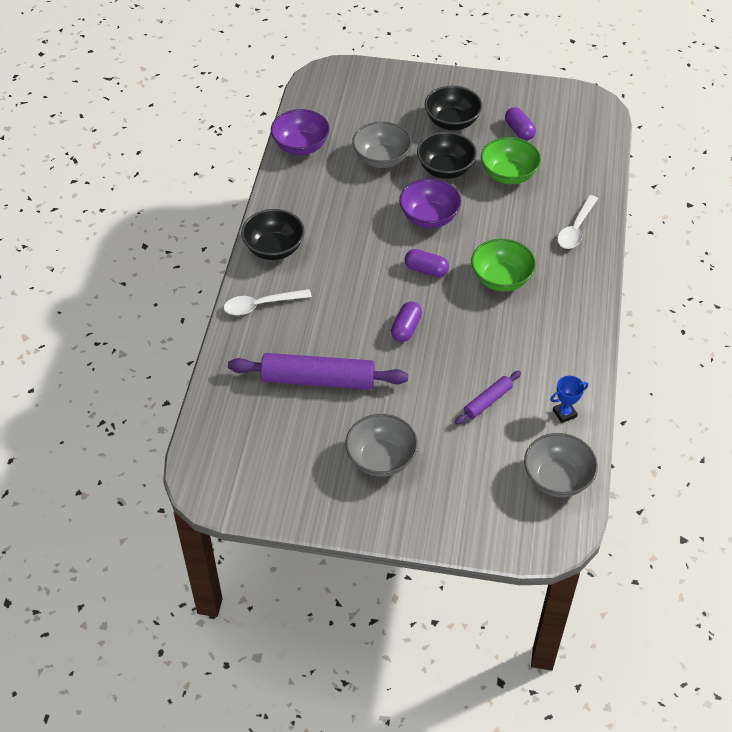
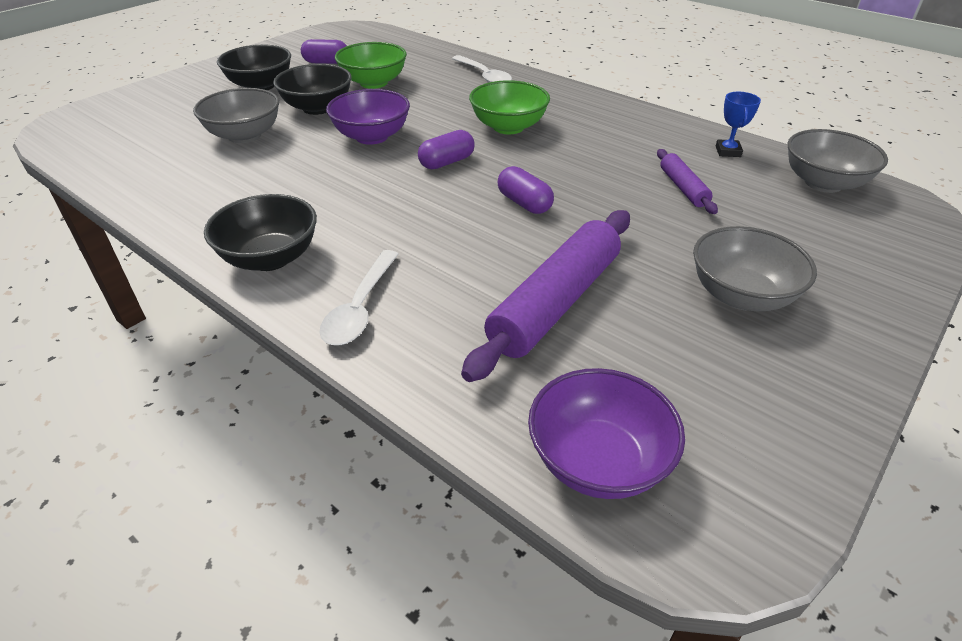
camera: 60 degrees left, 10 degrees down
purple bowl [271,109,330,155] -> purple bowl moved to [528,368,685,499]

